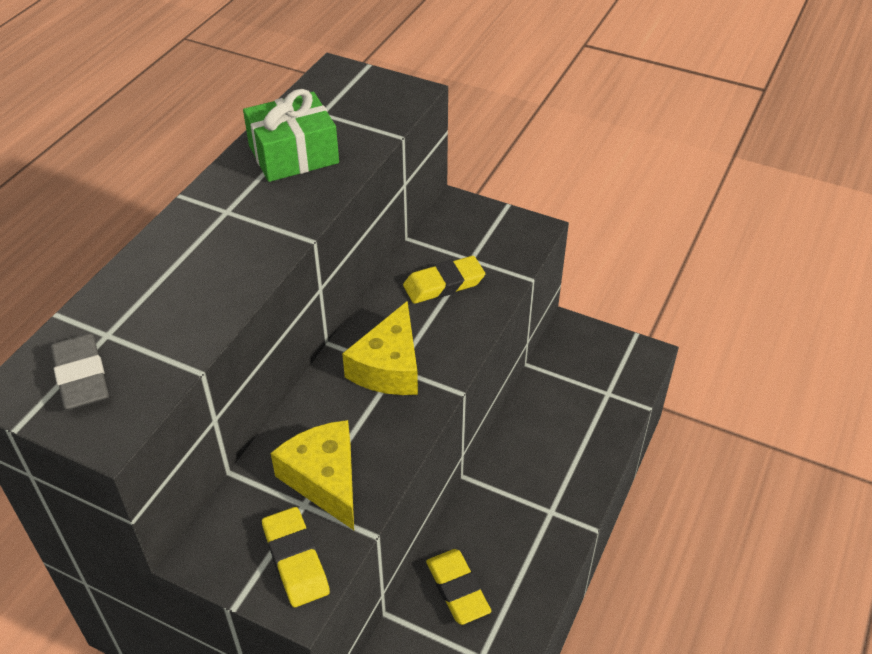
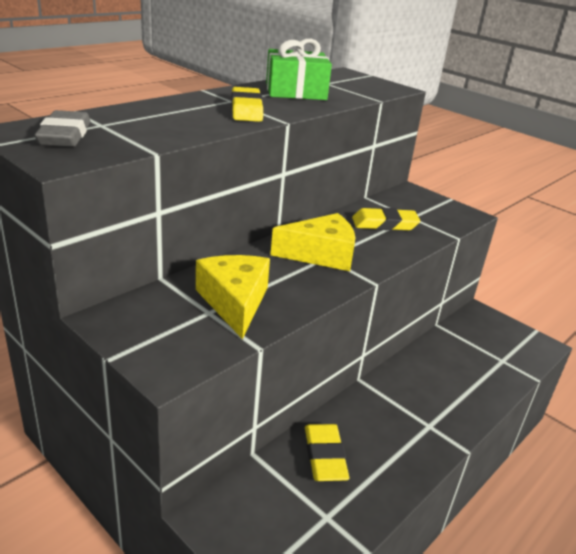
camera: 15 degrees right, 15 degrees down
yellow eraser [262,507,330,607] -> yellow eraser moved to [231,87,263,122]
yellow cheese [342,301,418,395] -> yellow cheese turned 135 degrees counterclockwise [270,213,356,271]

